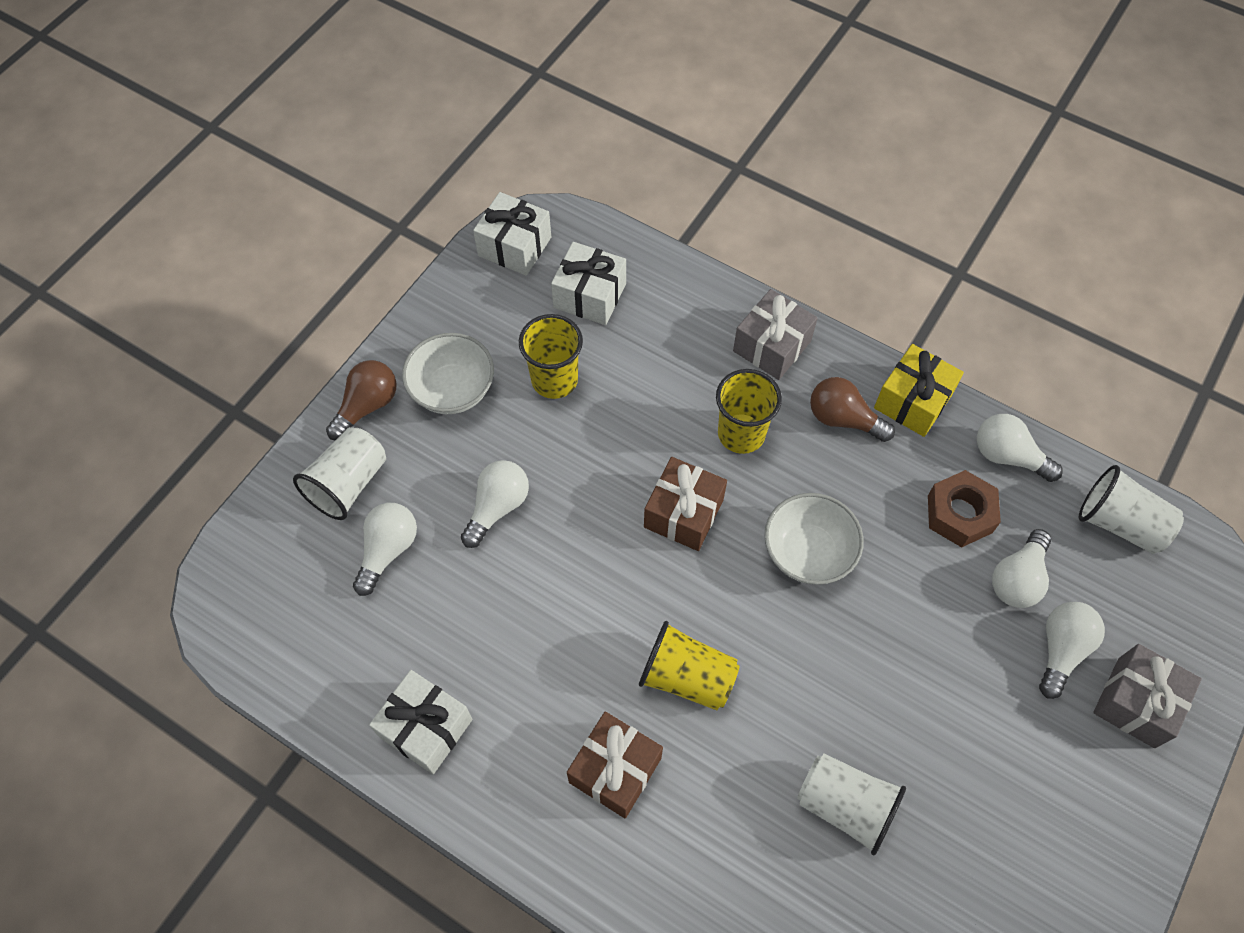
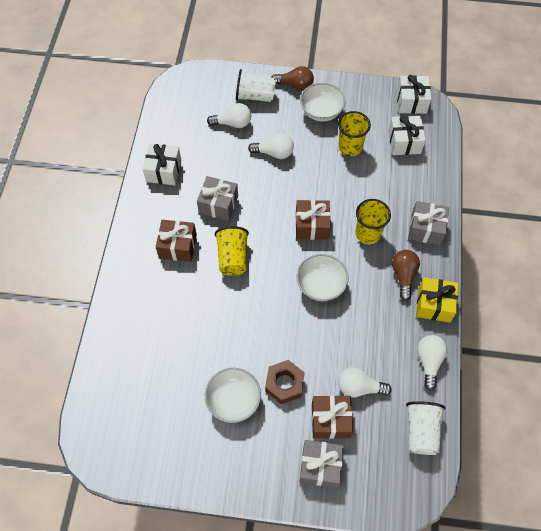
camera: 65 degrees right, 0 degrees up
white cup [797,754,906,855] -> none
brown nut [928,470,1001,548] -> brown nut moved to [265,360,305,404]
white light bulb [1039,602,1105,699] -> brown gift [312,395,353,439]
none -> grey gift [197,176,238,221]
none -> white bowl [205,368,261,423]

